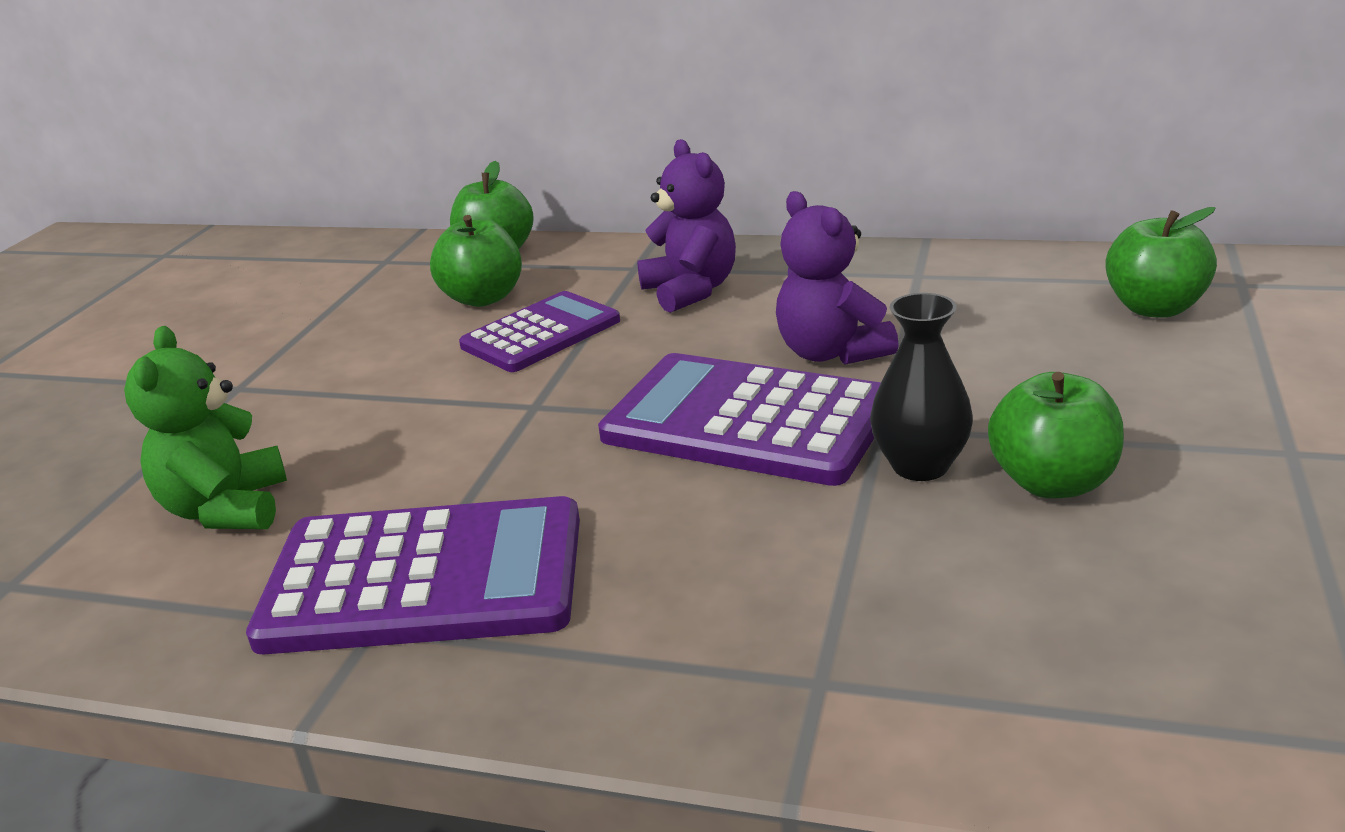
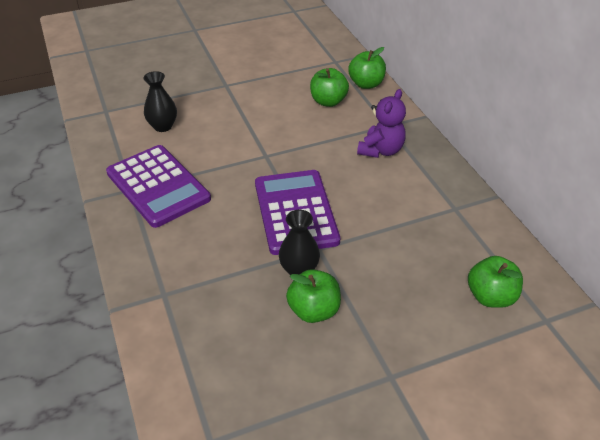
camera: 50 degrees right, 15 degrees up
green teddy bear [124,326,287,529] -> black vase [143,71,177,132]
purple calculator [459,291,620,372] -> none
purple teddy bear [776,191,899,365] -> none

